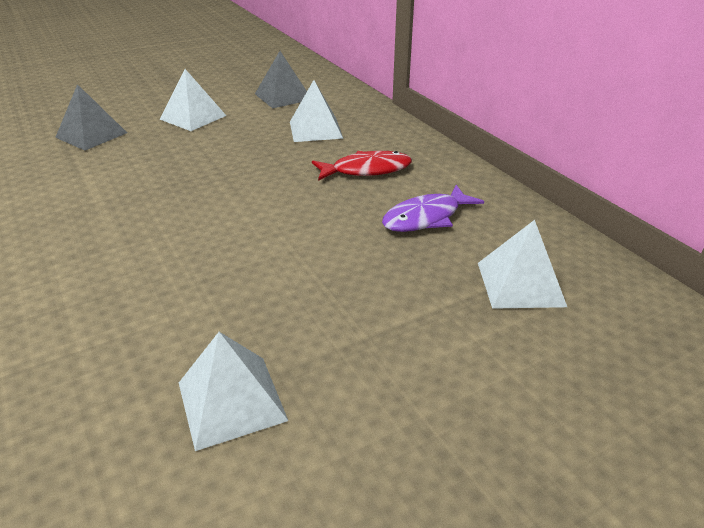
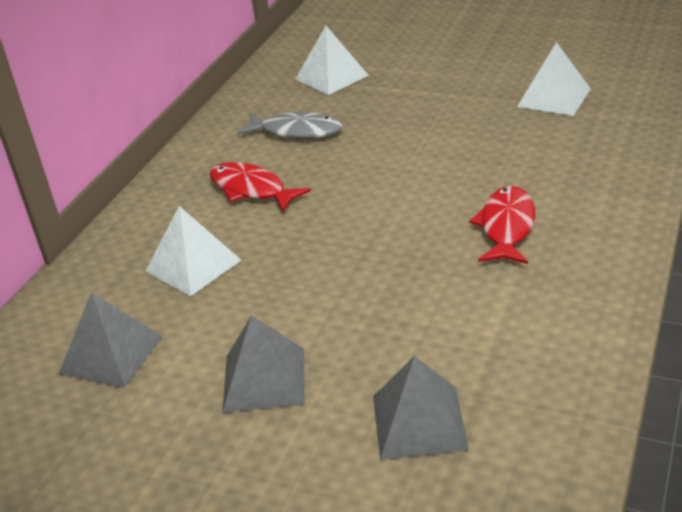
camera: 125 degrees left, 0 degrees up
white pyramid [160,69,226,131] -> grey pyramid [222,315,305,413]
purple fish [382,185,484,232] -> grey fish [237,110,342,139]
none -> red fish [469,186,535,264]

